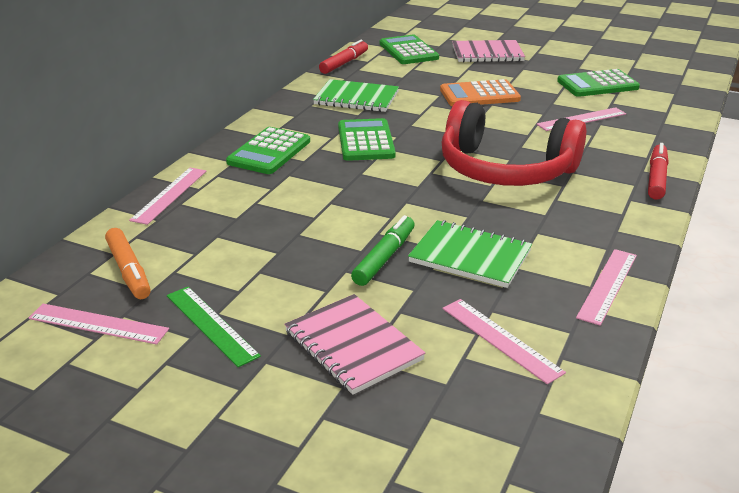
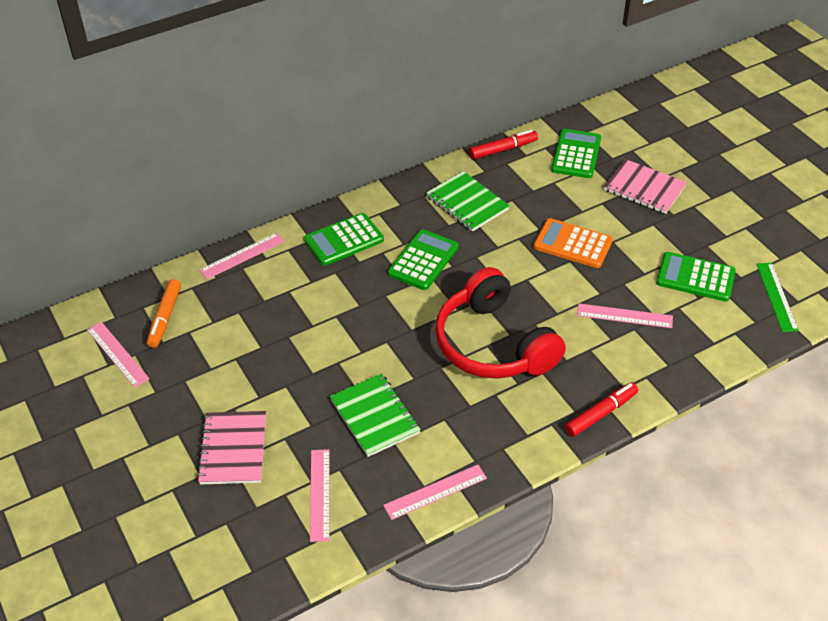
camera: 35 degrees right, 15 degrees up
green ruler [167,287,261,367] -> green ruler moved to [756,263,799,332]
green marker [351,215,415,286] -> none

